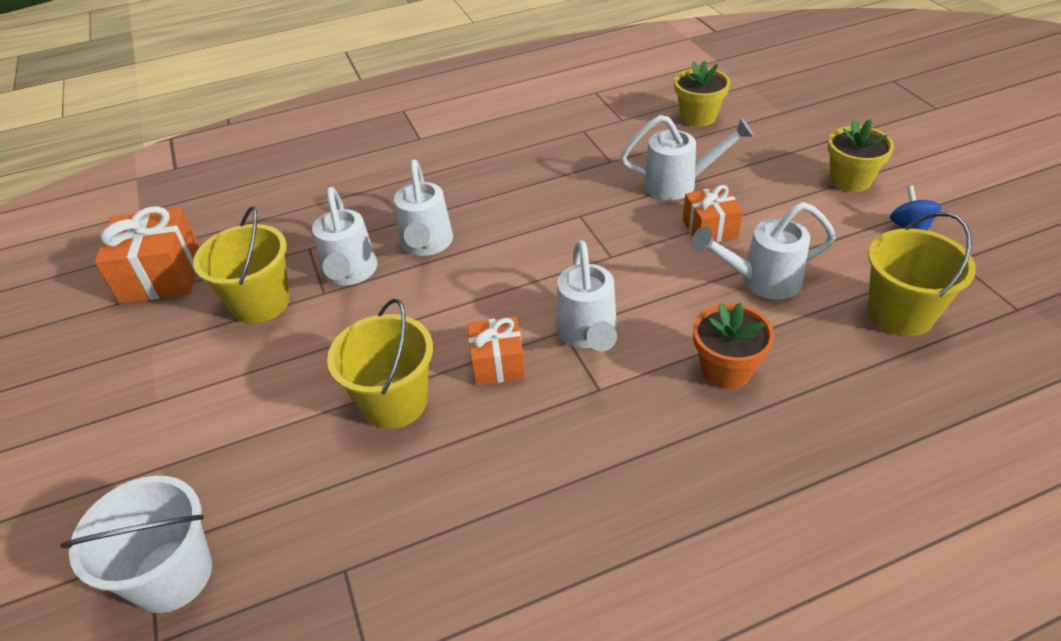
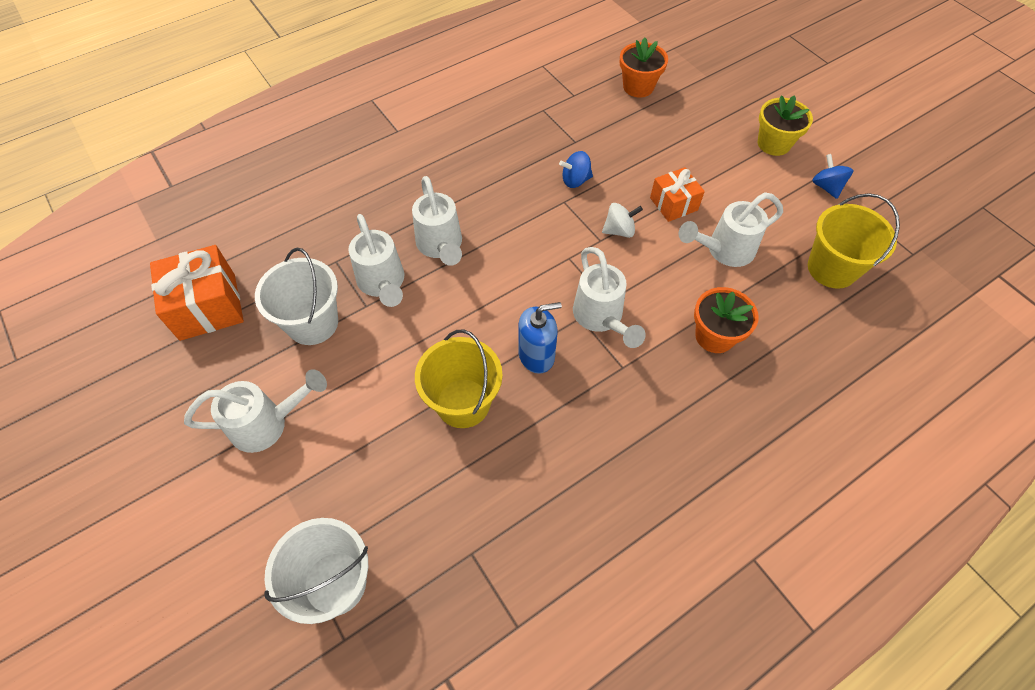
camera: 15 degrees left, 15 degrees up
yellow bucket [193,207,290,324] -> white bucket [255,248,338,345]
orange gift [467,316,525,386] -> blue soap dispenser [518,302,562,374]
white watering can [620,115,754,200] -> white watering can moved to [184,369,327,453]
yellow flower pot [674,61,730,126] -> orange flower pot [620,37,668,97]
none -> blue spinning top [559,151,593,188]
none -> white spinning top [602,203,643,238]

